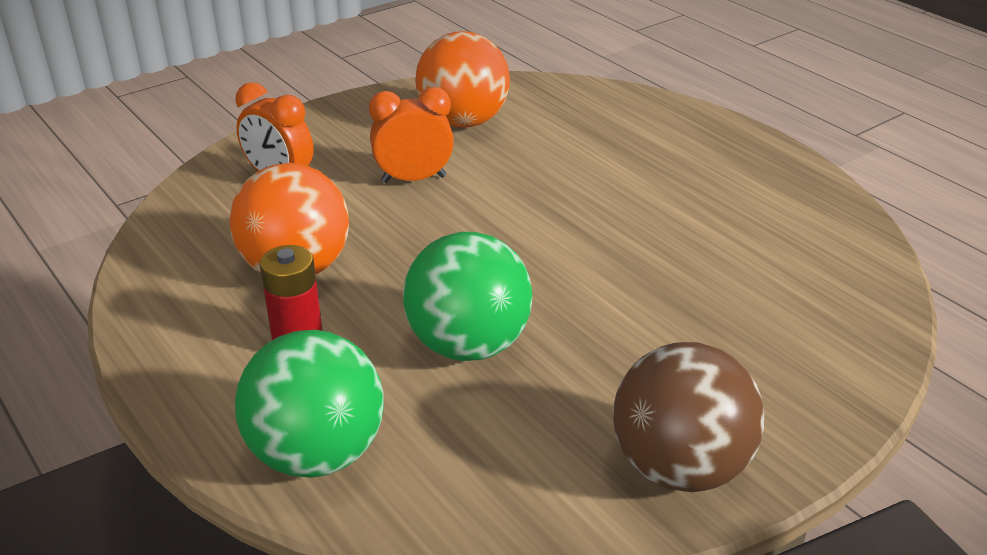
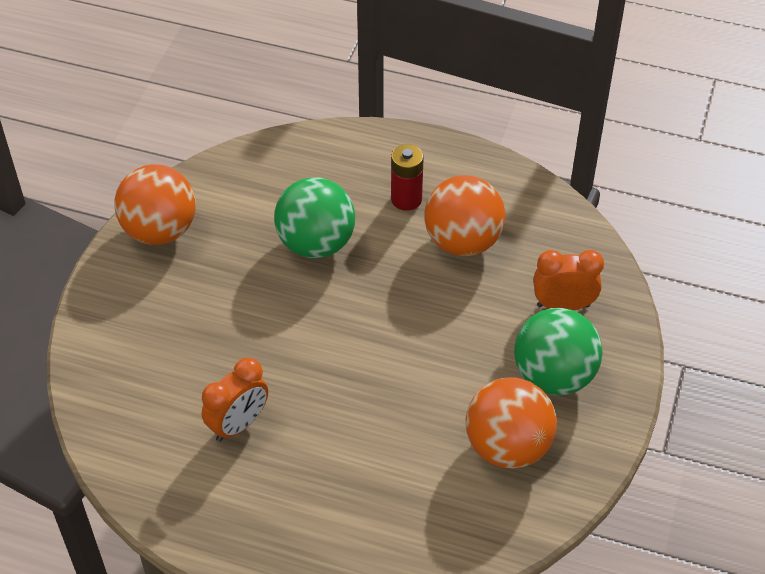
camera: 145 degrees right, 15 degrees up
green ball [235,330,384,478] -> green ball moved to [514,308,602,395]
orange clock [369,87,454,183] -> orange clock moved to [202,358,268,442]
brown ball [613,342,764,492] -> orange ball [115,164,196,245]

